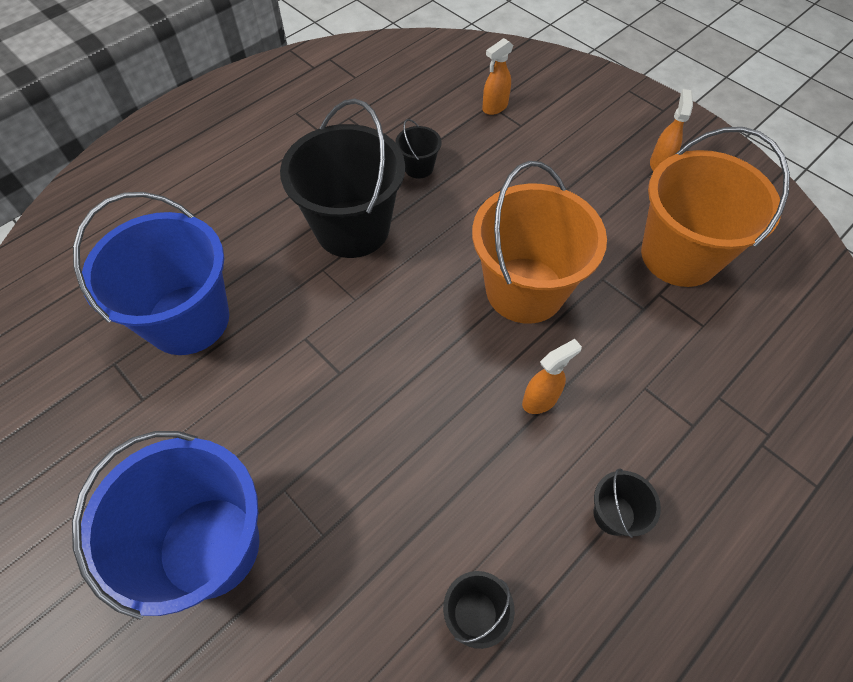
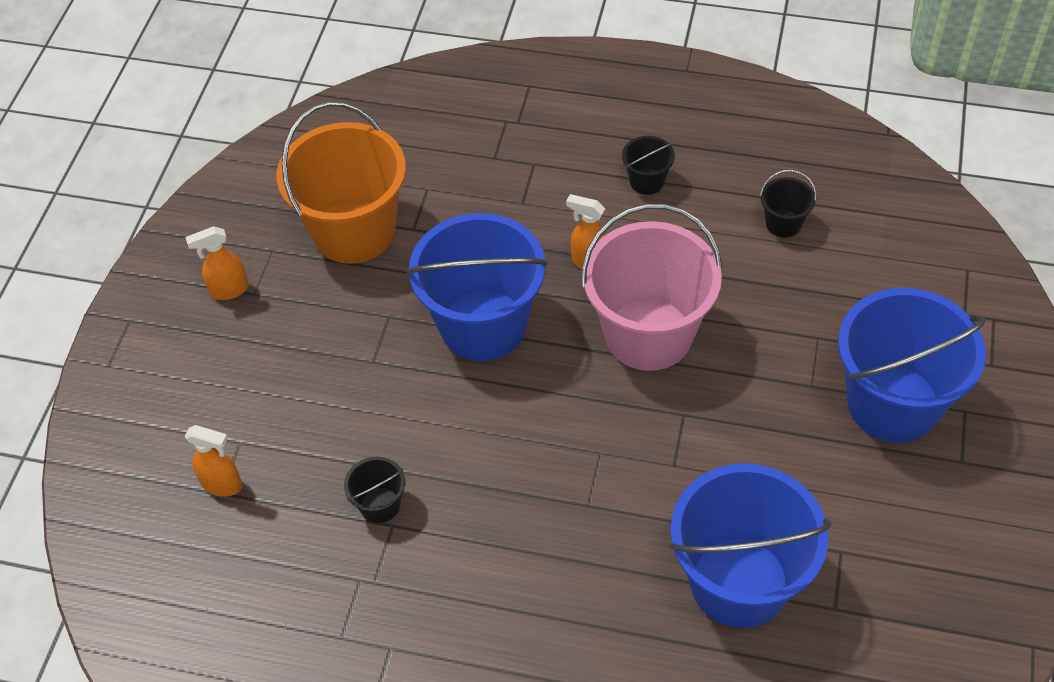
camera: 120 degrees left, 5 degrees down
black bucket [280,98,405,258] -> none
orange bucket [472,161,607,324] -> blue bucket [407,213,548,361]
none -> pink bucket [581,204,722,371]

